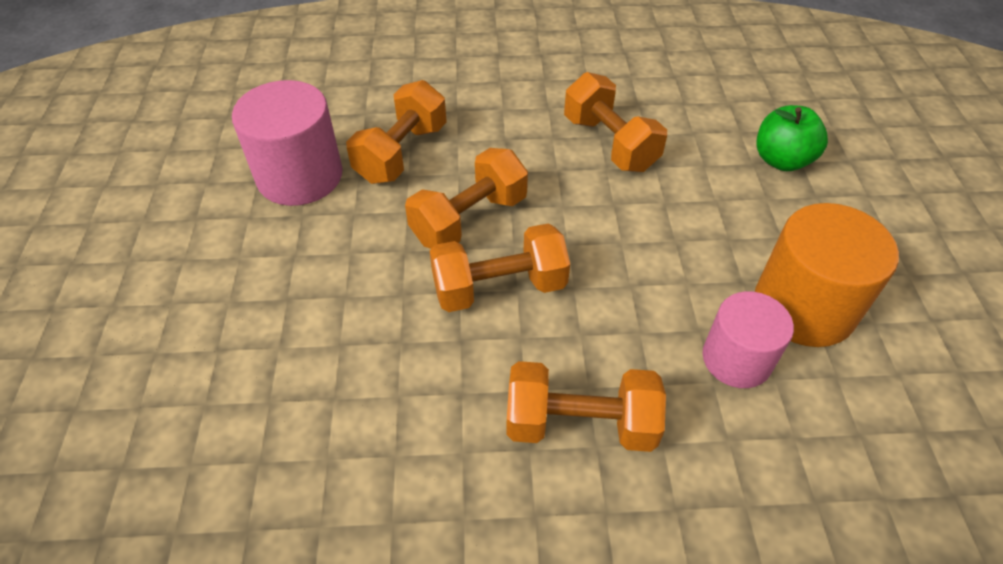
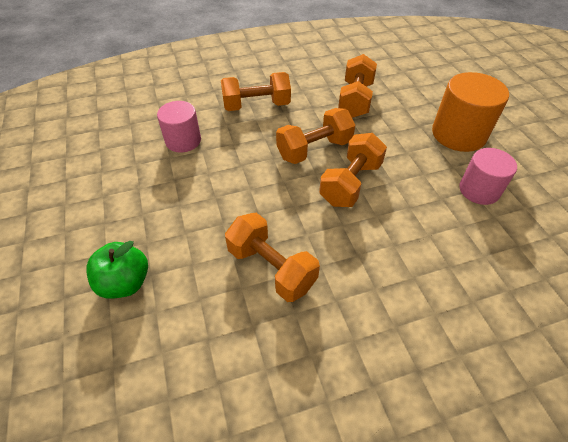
camera: 165 degrees right, 0 degrees up
pink cylinder [232,80,343,206] -> pink cylinder [459,148,517,205], size x0.66
orange dumbbell [346,80,447,184] -> orange dumbbell moved to [338,54,377,118]
orange cylinder [755,203,899,347] -> orange cylinder moved to [432,72,509,152]

